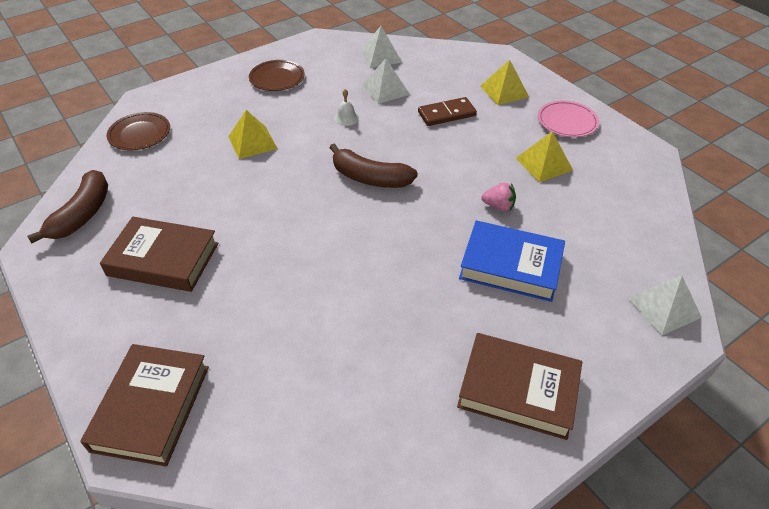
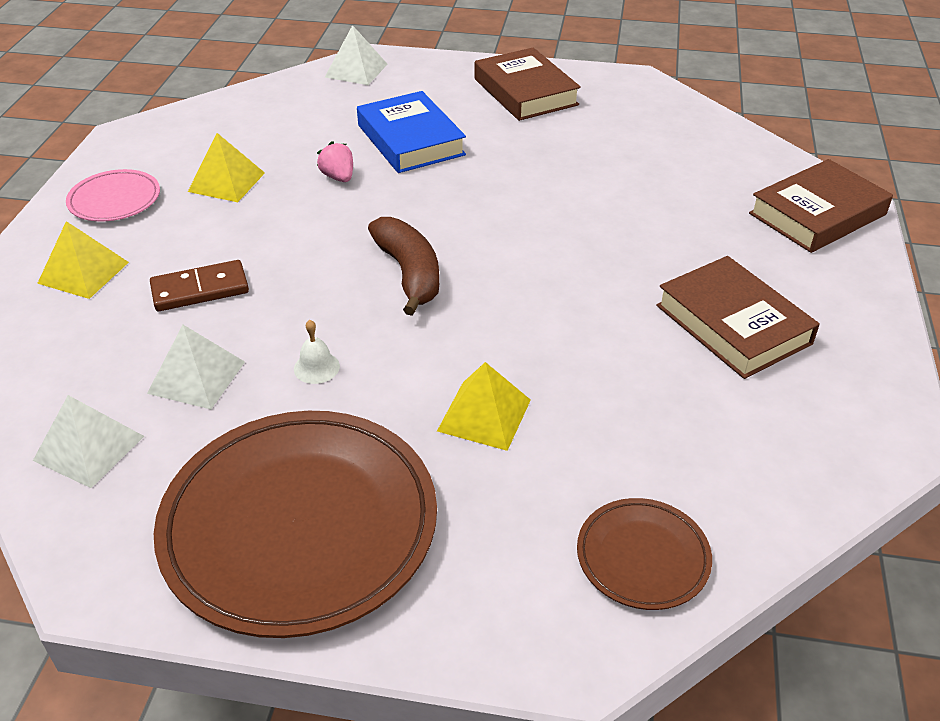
camera: 135 degrees left, 5 degrees down
brown banana [27,170,108,243] -> none
brown plate [249,60,305,91] -> brown plate [154,411,437,638], size x2.13
brown domino [418,97,477,126] -> brown domino turned 45 degrees counterclockwise [150,260,249,311]

